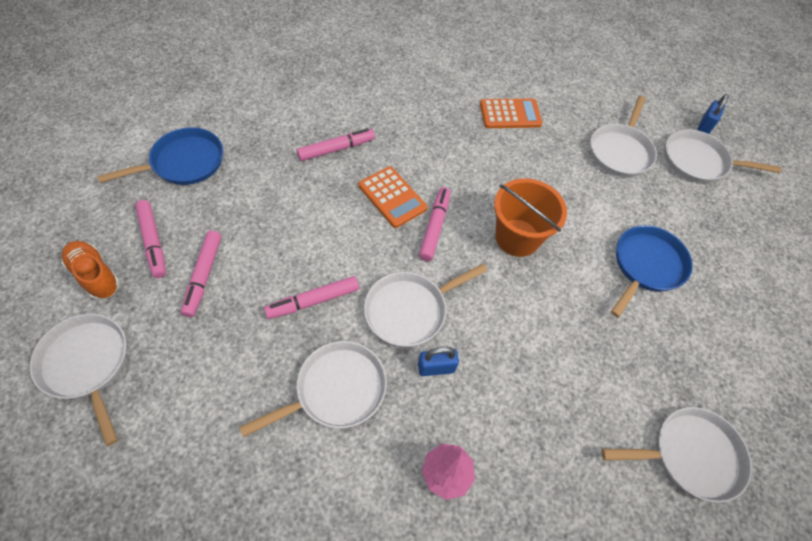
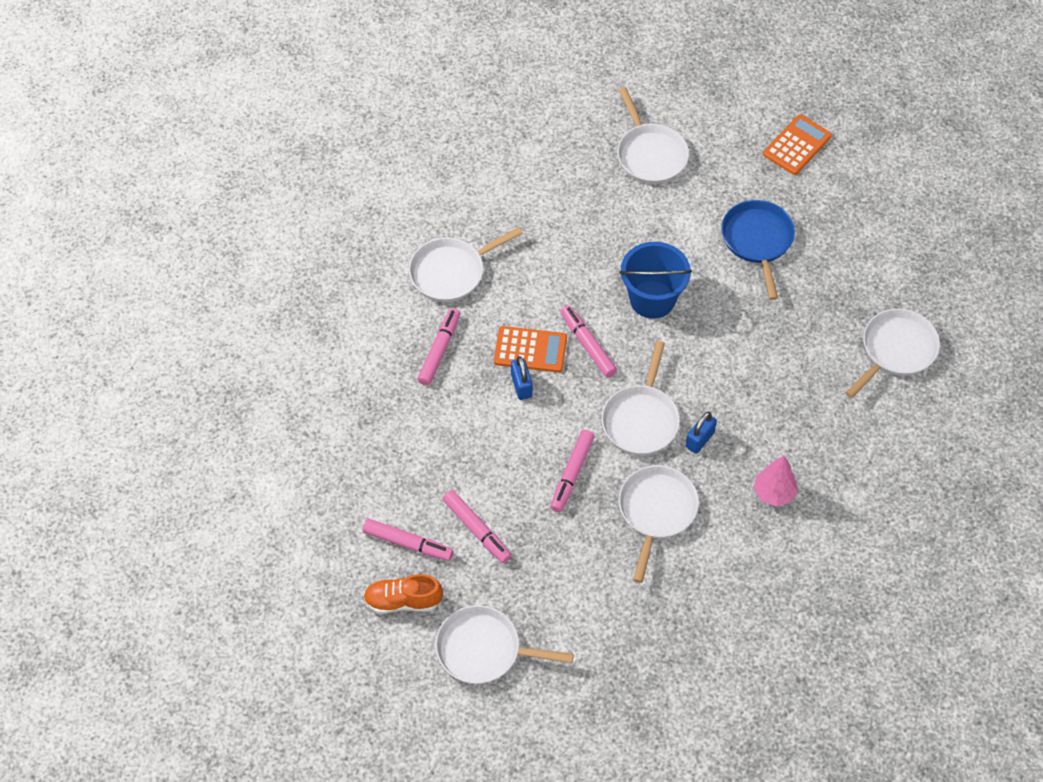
camera: 40 degrees left, 0 degrees up
blue pan [97,127,223,185] -> none
orange calculator [480,99,542,128] -> orange calculator moved to [763,115,832,175]
orange bucket [494,178,567,257] -> blue bucket [619,242,692,319]
white pan [665,129,781,183] -> white pan moved to [409,227,522,302]
blue padlock [698,94,729,134] -> blue padlock moved to [511,356,533,400]

